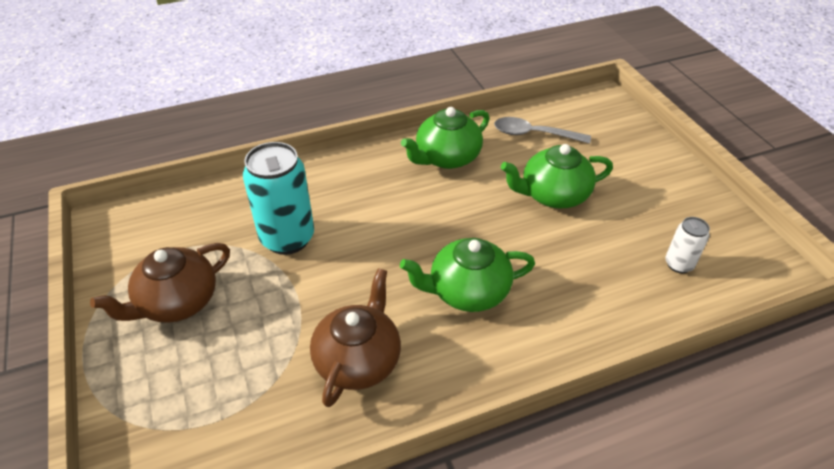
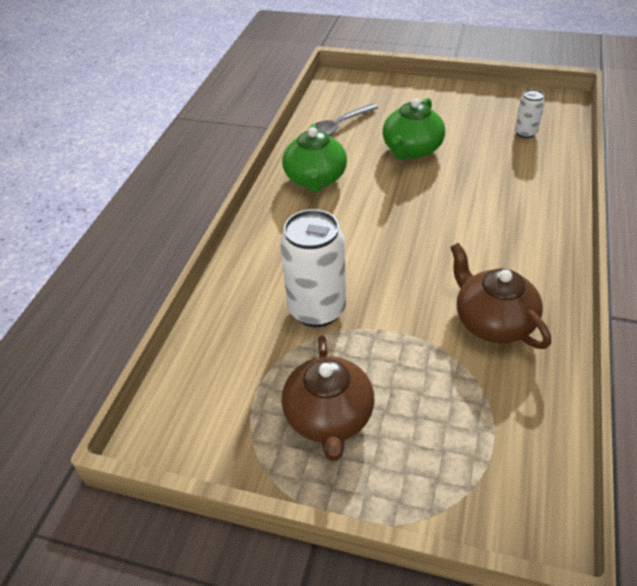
camera: 50 degrees left, 0 degrees up
turquoise can [243,142,314,255] -> white can [280,209,346,327]
green teapot [400,238,535,312] -> none

